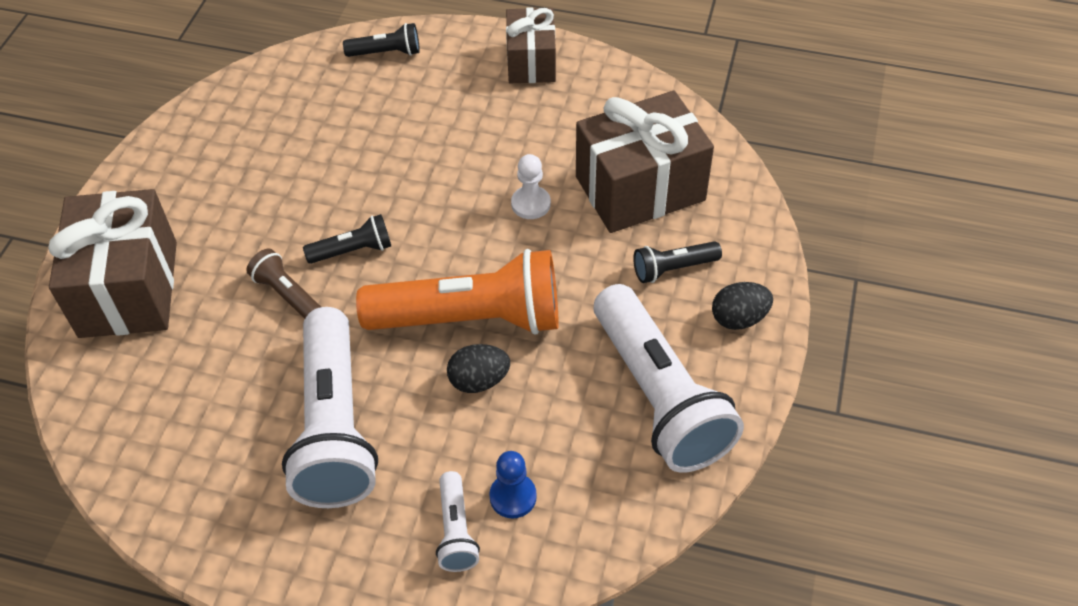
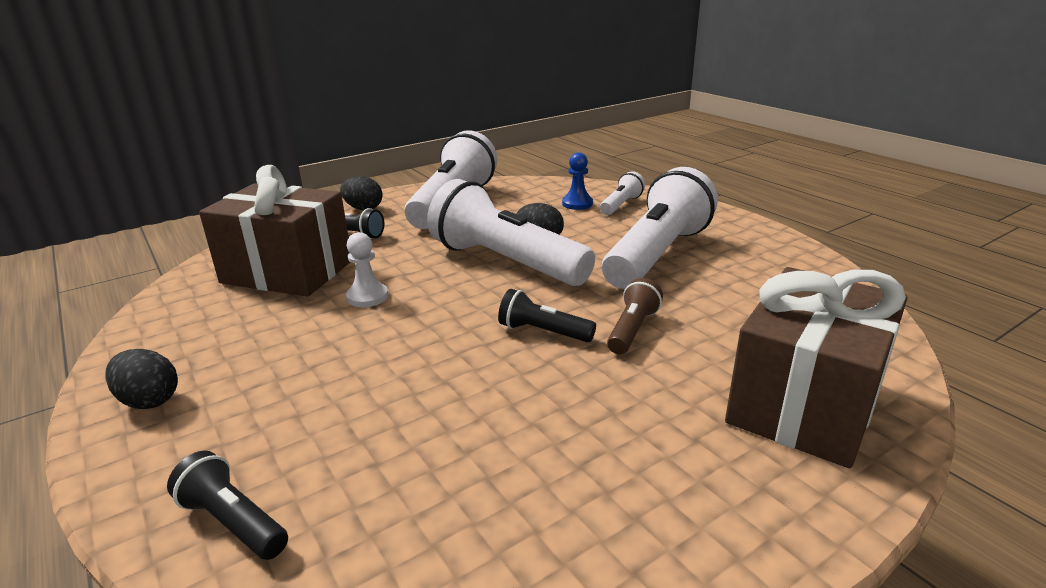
camera: 140 degrees left, 25 degrees down
brown flashlight [246,249,321,319] -> brown flashlight turned 150 degrees counterclockwise [607,278,663,354]
orange flashlight [356,249,559,335] -> white flashlight [427,179,595,286]
brown gift [506,7,556,83] -> black egg [105,349,178,409]

